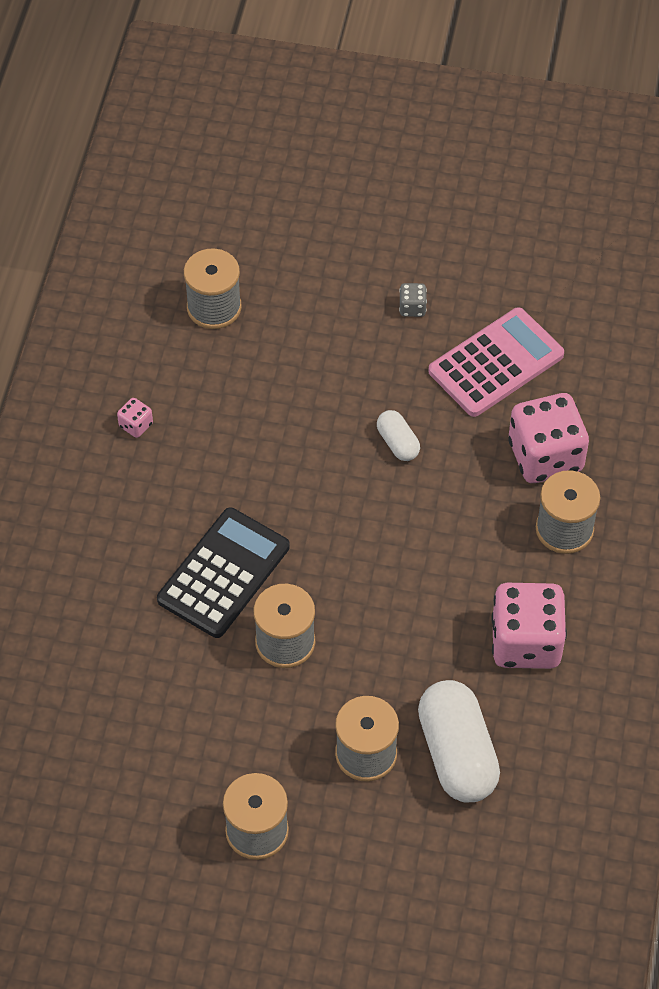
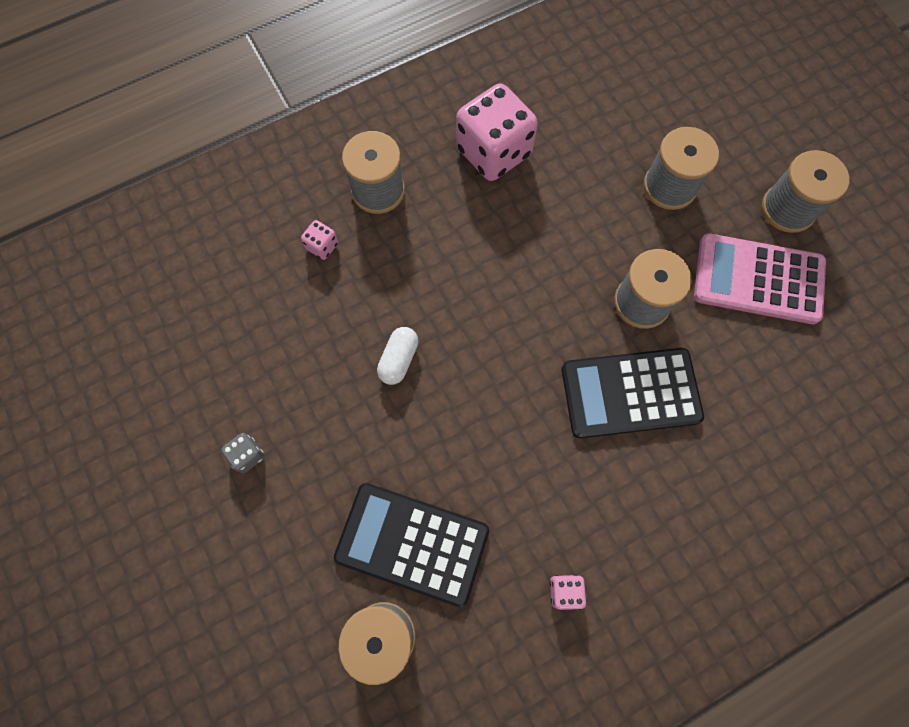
camera: 130 degrees left, 15 degrees up
white capsule [418,680,500,802] -> none
pink calculator [428,307,564,417] -> pink calculator moved to [694,233,826,324]
pink dice [508,393,589,483] -> pink dice [301,220,338,260], size x0.42
none -> black calculator [334,483,489,607]

